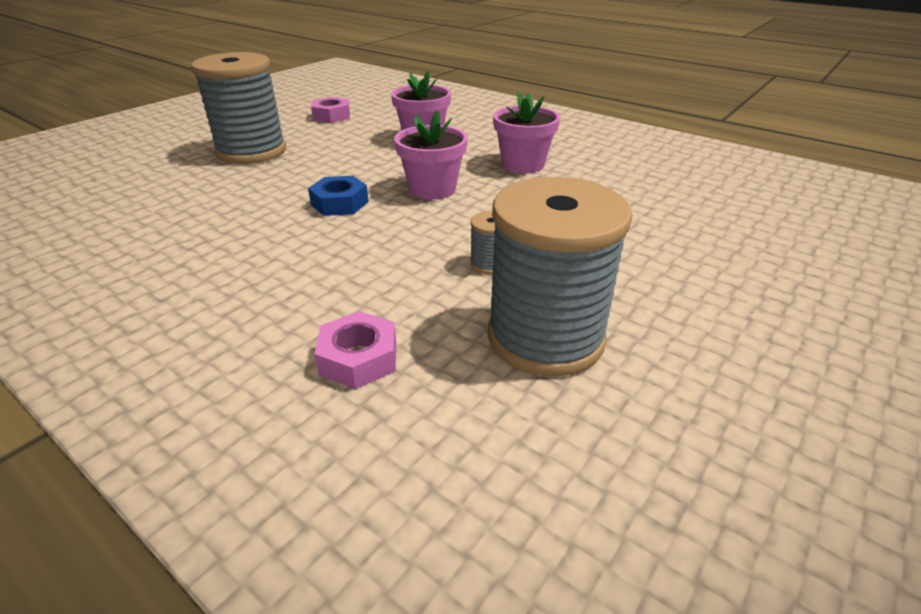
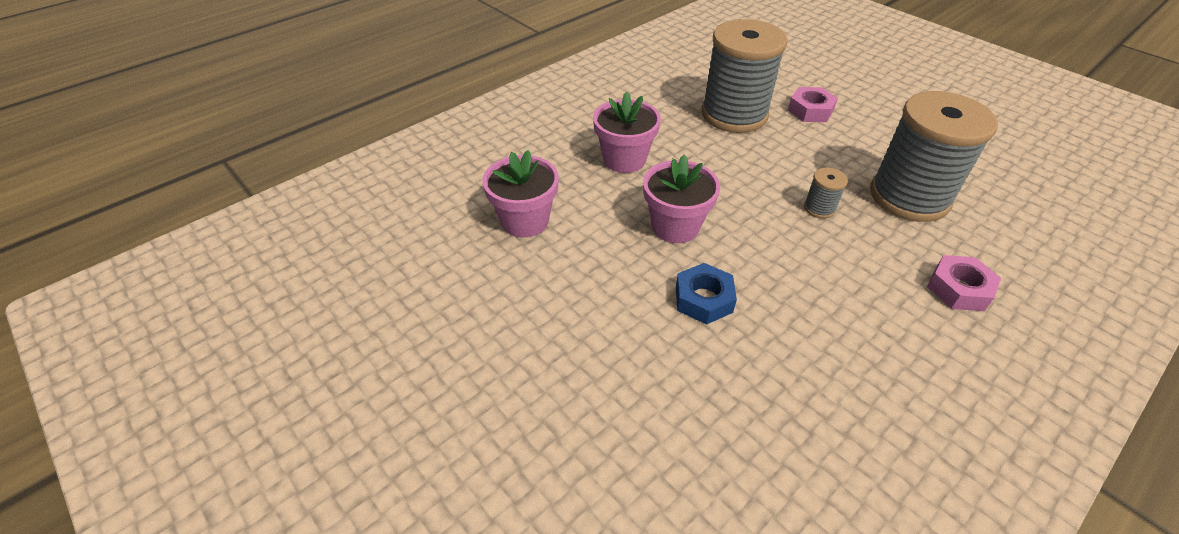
camera: 80 degrees left, 10 degrees up
grey spool [191,52,286,164] -> grey spool moved to [702,19,787,133]
pink nut [311,97,350,123] -> pink nut moved to [788,87,838,122]

